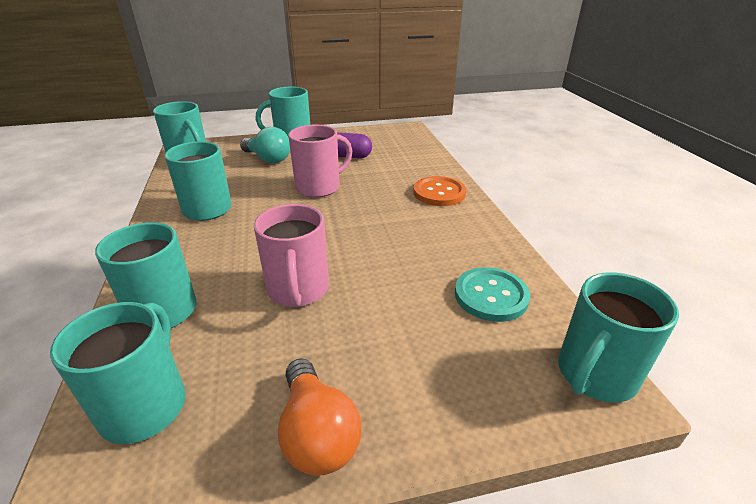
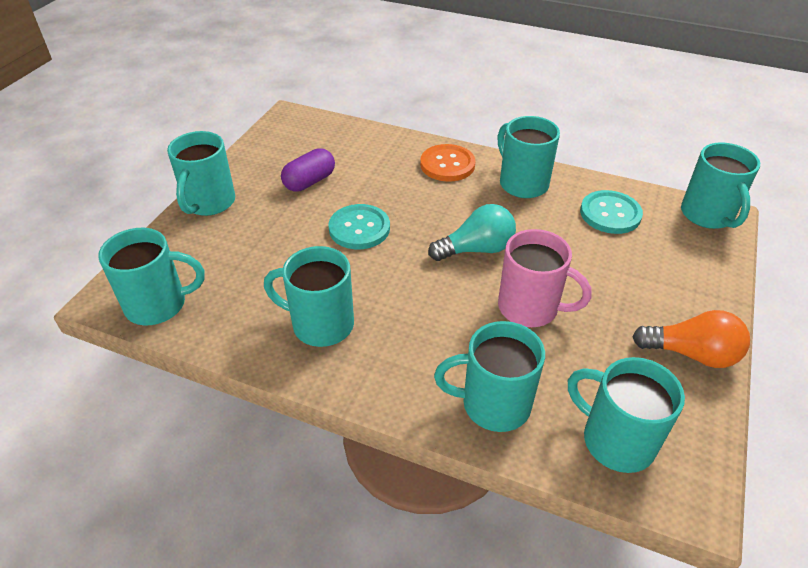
camera: 55 degrees left, 10 degrees up
turquoise light bulb [240,127,290,163] -> turquoise light bulb moved to [428,204,516,261]
pink mug [288,125,352,198] -> turquoise button [328,204,390,249]
none -> turquoise mug [498,116,560,198]

